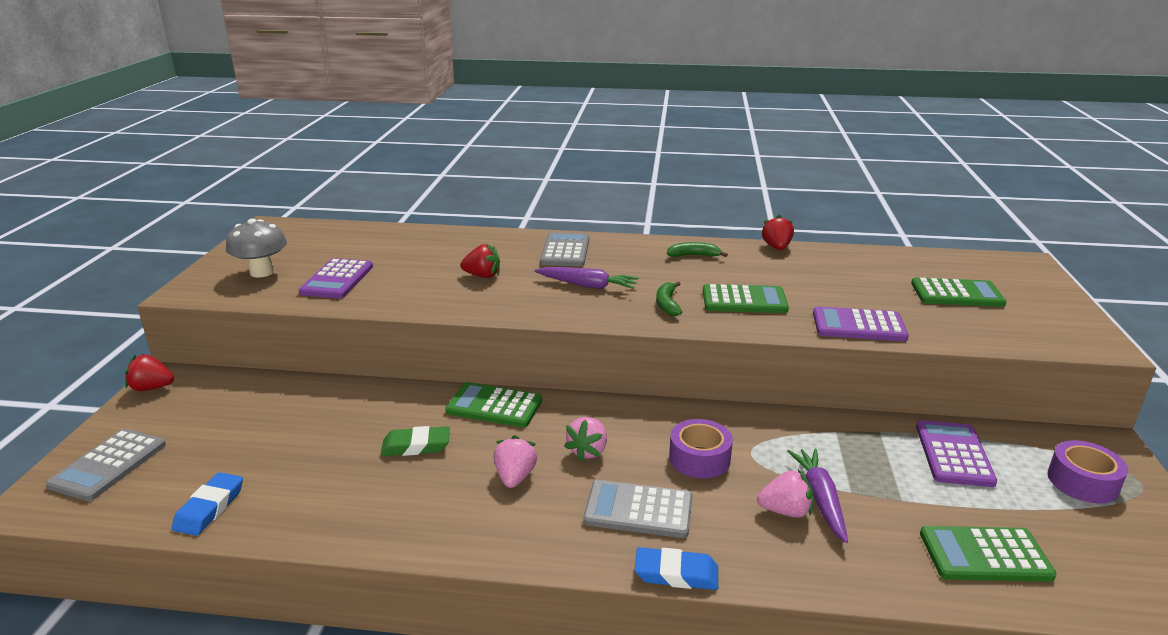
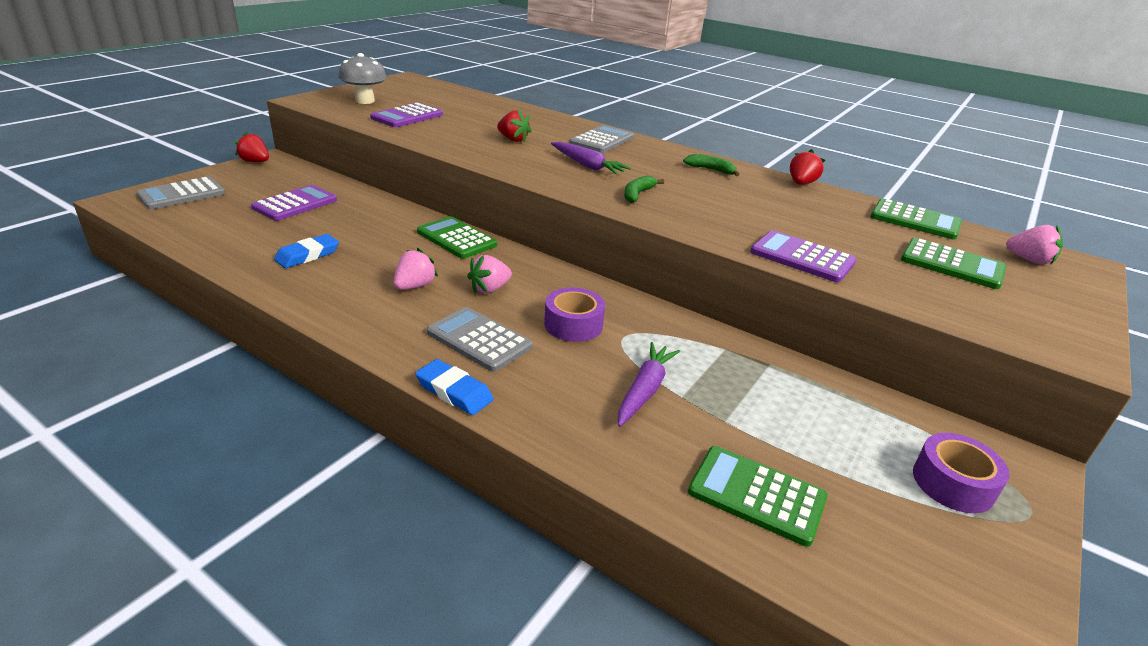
camera: 25 degrees right, 5 degrees up
blue eraser [172,472,243,536] -> blue eraser moved to [274,234,339,268]
green eraser [381,426,450,456] -> none
green calculator [703,284,789,313] -> green calculator moved to [870,199,962,240]
pink strawberry [757,469,813,518] -> pink strawberry moved to [1006,225,1063,265]
purple calculator [916,420,997,487] -> purple calculator moved to [251,185,337,221]

